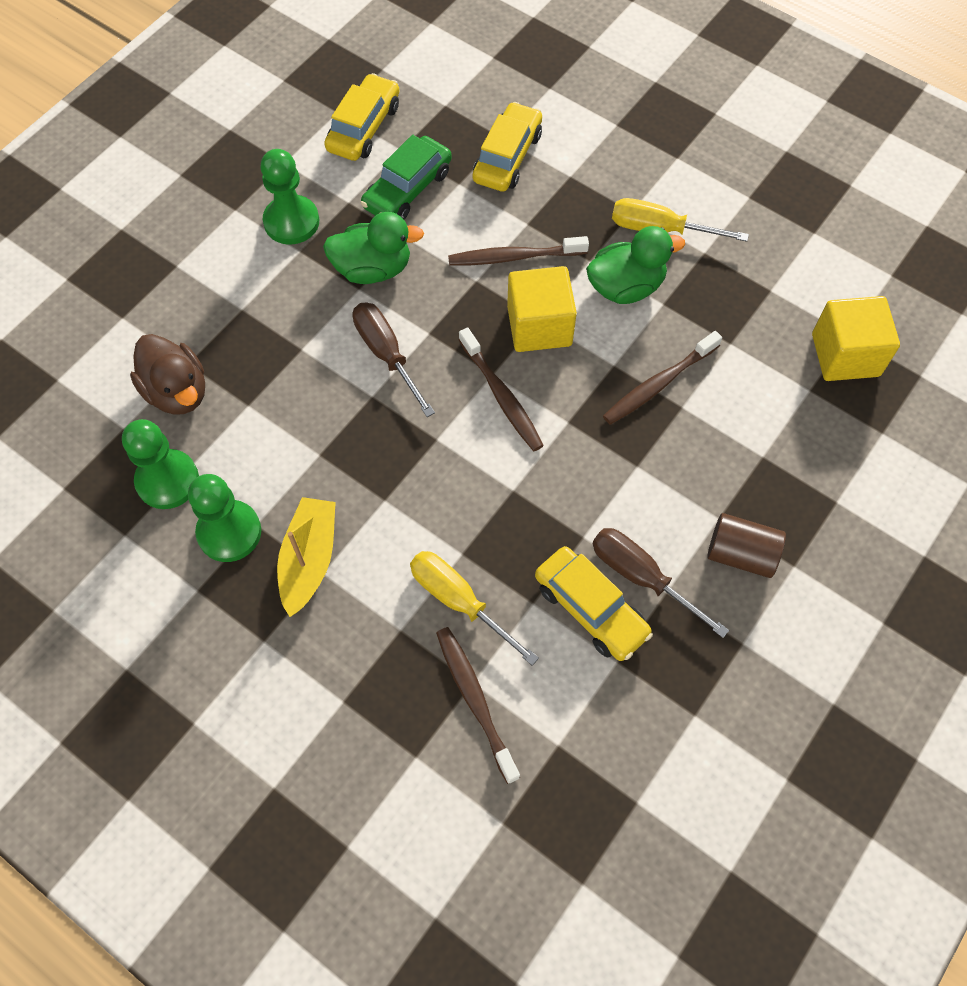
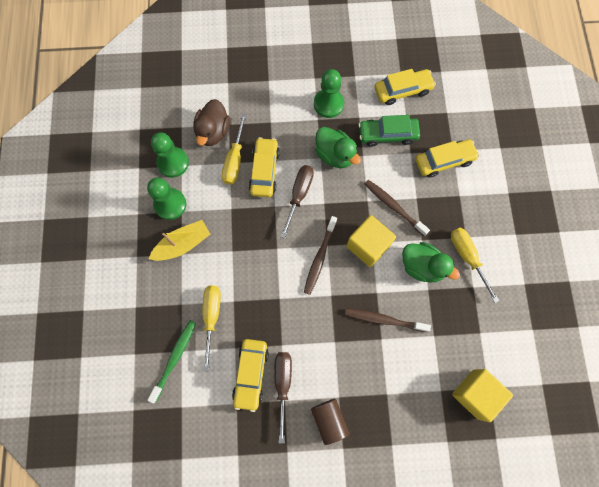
camera: 50 degrees right, 10 degrees up
brown toothbrush [436,627,520,784] -> green toothbrush [147,320,196,403]
none -> yellow screwdriver [222,113,247,185]
none -> yellow car [249,137,280,197]

